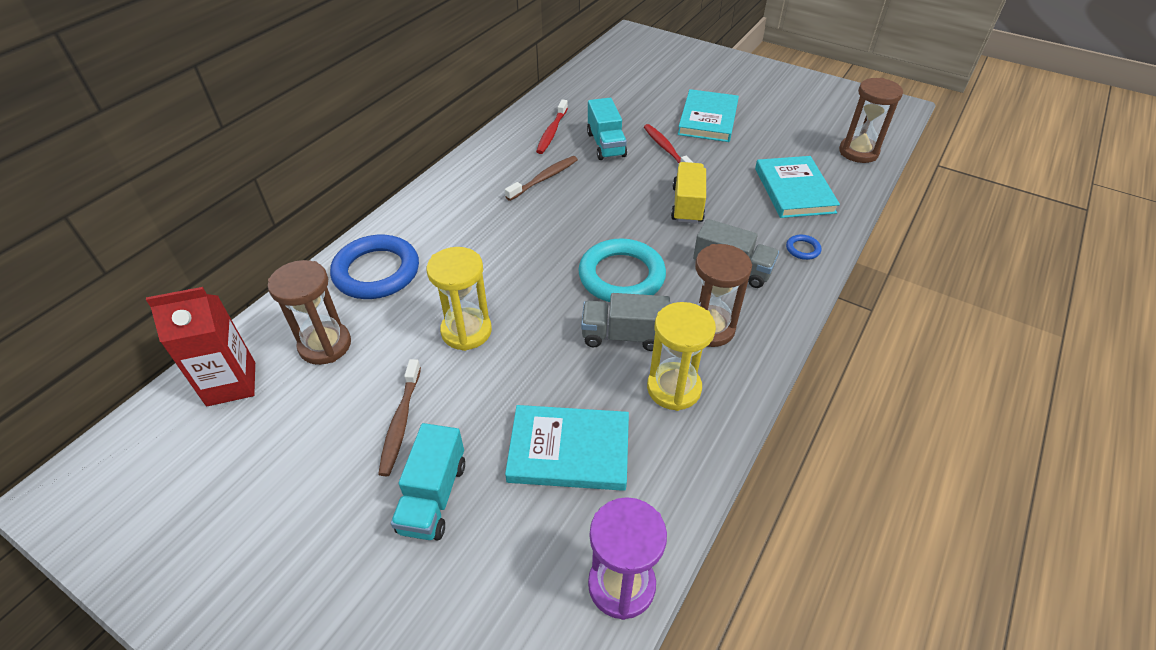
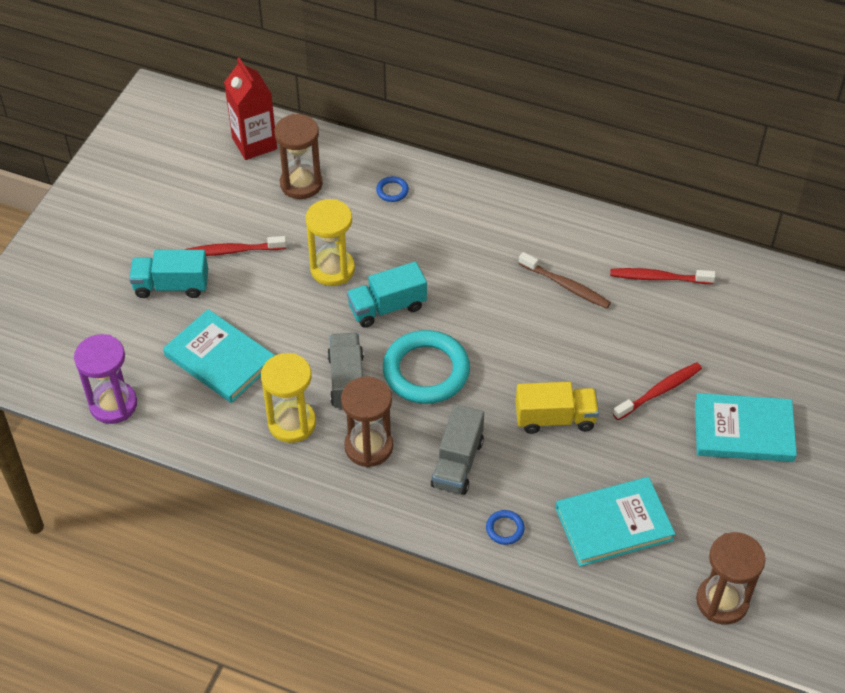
camera: 80 degrees right, 5 degrees up
blue ring [330,235,419,299] -> blue ring [376,176,409,202], size x0.41
brown toothbrush [378,359,421,476] -> red toothbrush [184,236,286,256]
turquoise book [505,405,629,491] -> turquoise book turned 45 degrees counterclockwise [163,309,275,403]
turquoise truck [587,98,627,160] -> turquoise truck moved to [347,262,427,328]

